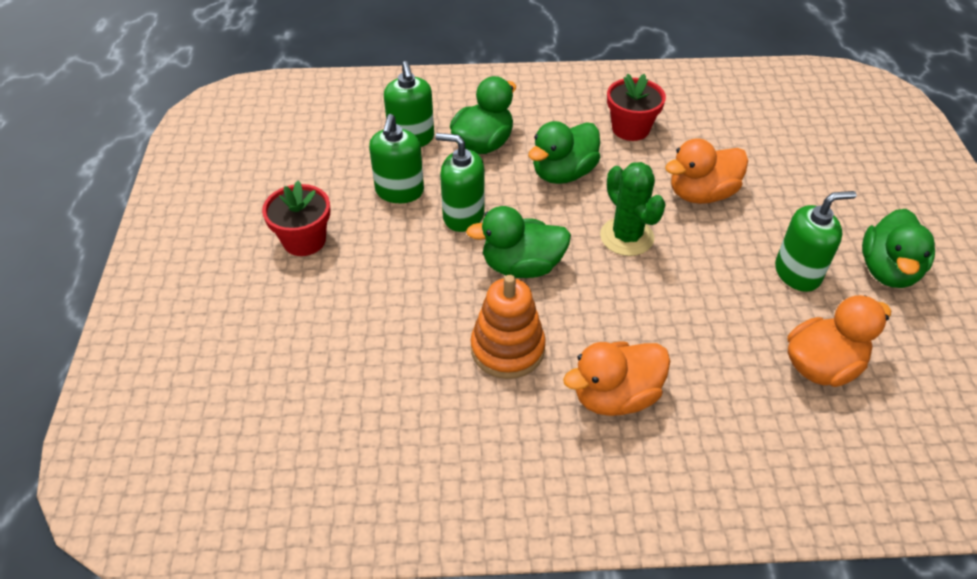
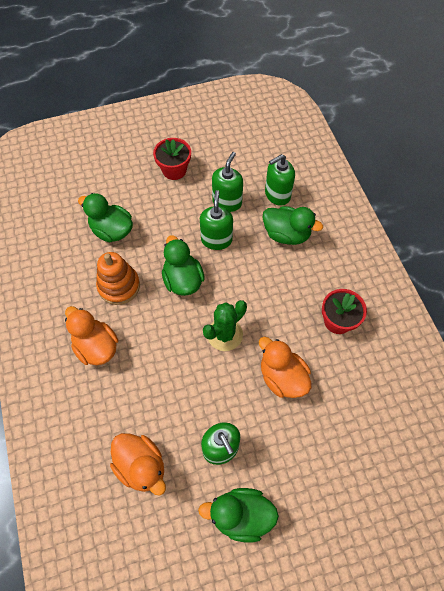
camera: 75 degrees right, 15 degrees up
green soap dispenser [369,114,424,203] -> green soap dispenser turned 120 degrees clockwise [212,152,243,212]
green duck [528,121,600,184] -> green duck moved to [78,193,133,243]

